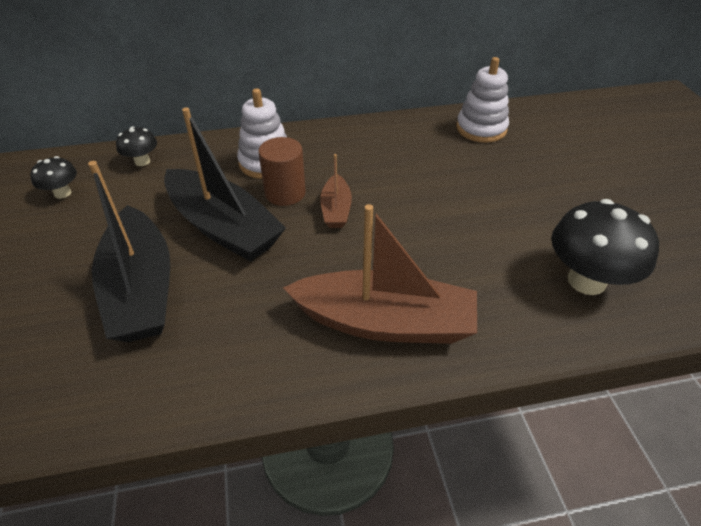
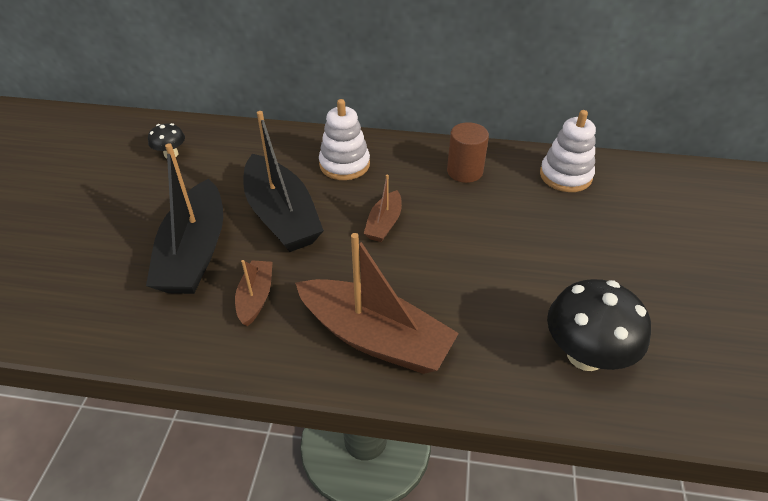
camera: 20 degrees right, 0 degrees up
black mushroom [116,126,157,166] -> none
brown cylinder [258,137,306,206] -> brown cylinder moved to [447,122,489,183]
none -> brown boat [235,260,273,326]

